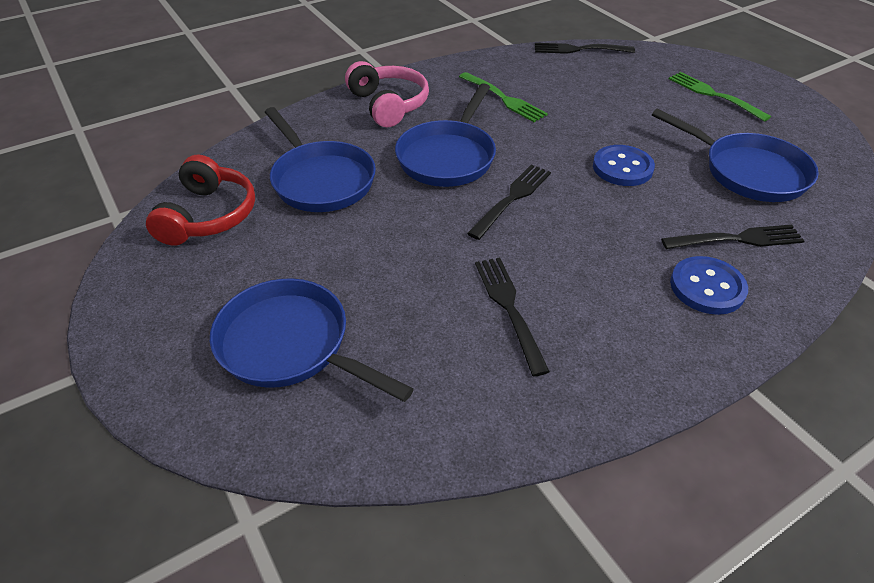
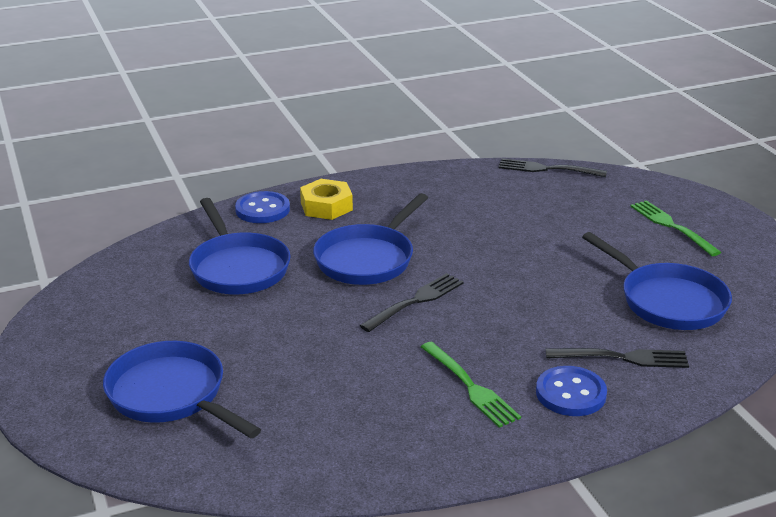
camera: 10 degrees right, 15 degrees down
red headphones [146,155,255,245] -> none
pink headphones [345,61,429,127] -> yellow nut [300,179,353,220]
green fork [459,72,548,122] -> green fork moved to [421,342,521,428]
black fork [475,257,550,376] -> none
blue button [593,145,655,186] -> blue button moved to [235,191,290,223]

